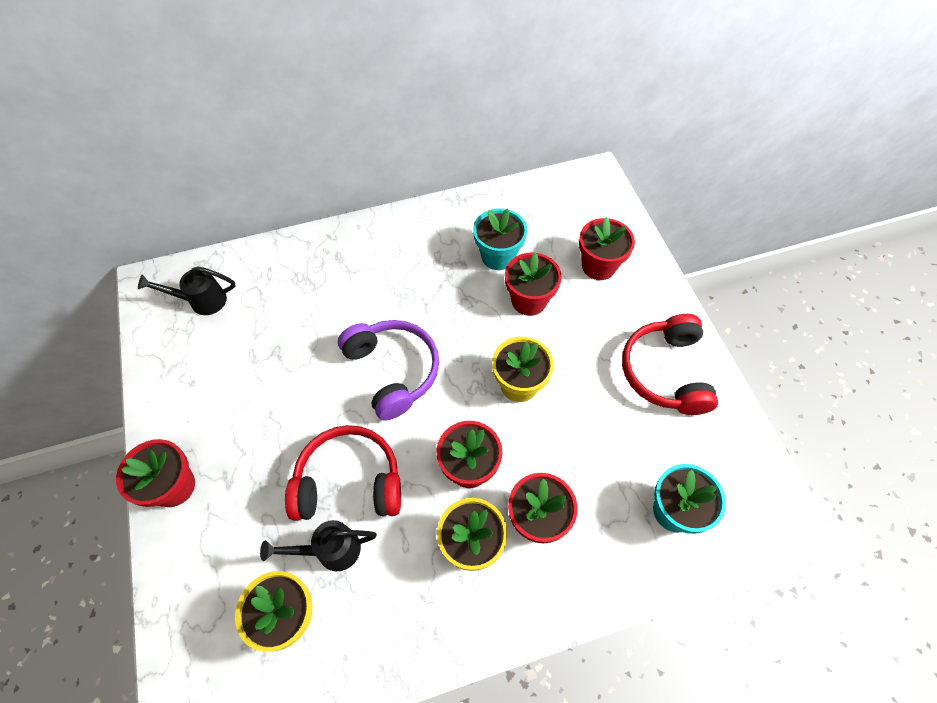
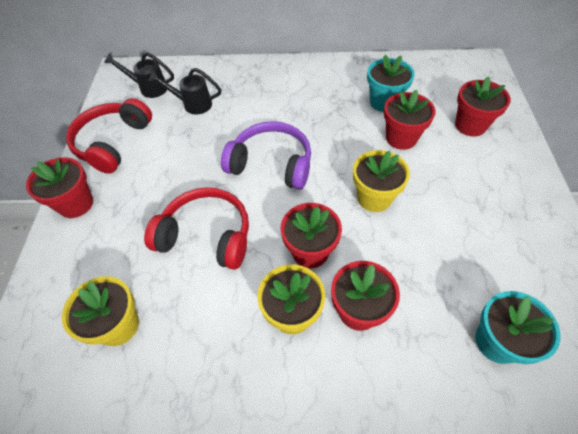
camera: 20 degrees right, 5 degrees down
black watering can [260,520,377,571] -> black watering can moved to [148,68,221,115]
purple headphones [338,320,439,421] -> purple headphones turned 60 degrees counterclockwise [221,121,311,190]
red headphones [622,314,718,415] -> red headphones moved to [66,98,152,174]

